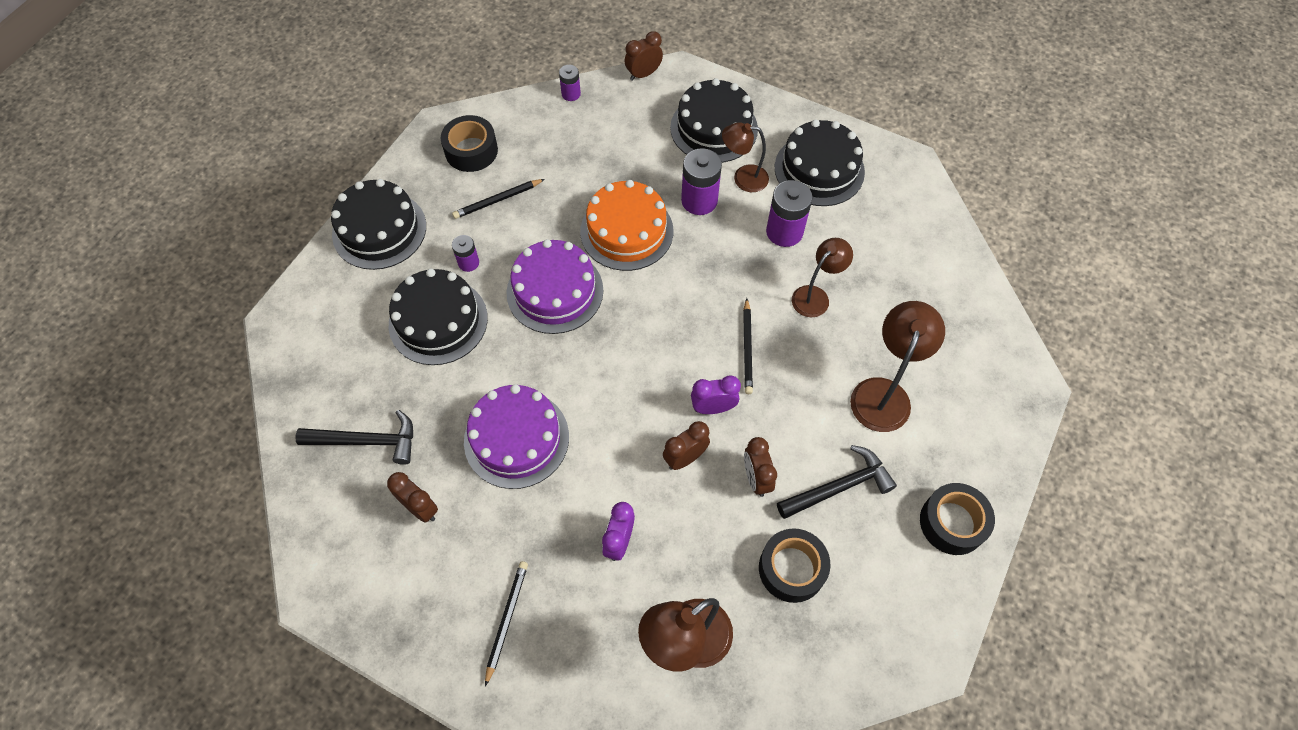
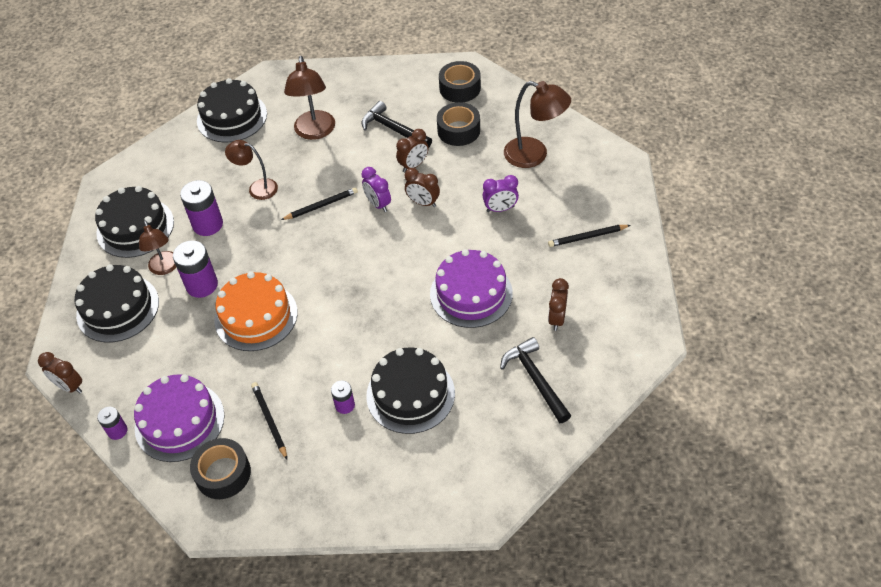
camera: 115 degrees left, 10 degrees down
black cake [331,179,426,270] -> black cake moved to [197,78,267,143]
black pencil [452,179,545,219] -> black pencil turned 150 degrees counterclockwise [251,382,287,460]
purple cake [506,239,603,334] -> purple cake moved to [134,374,225,462]
brown lamp [850,301,945,432] -> brown lamp turned 90 degrees counterclockwise [284,56,335,140]
black tape [920,483,995,555] -> black tape moved to [439,61,481,102]

